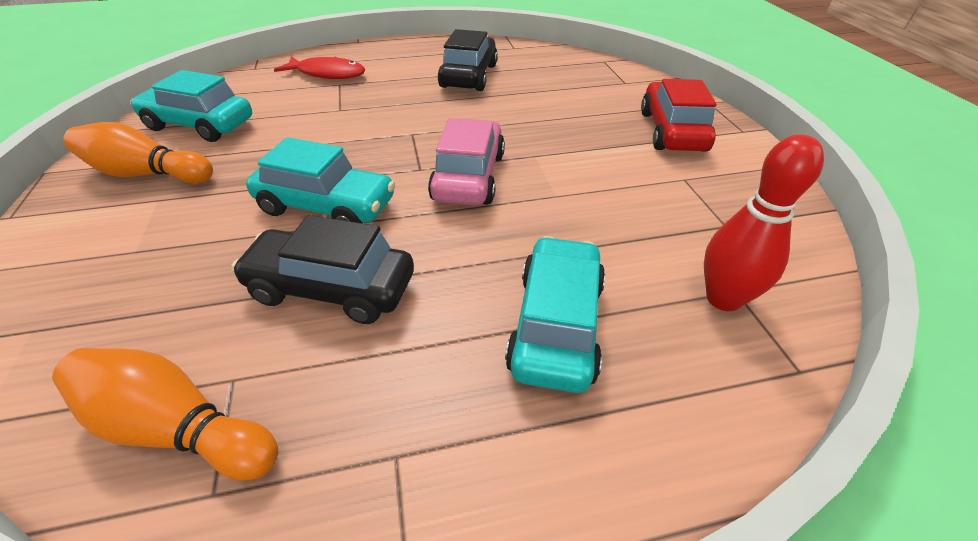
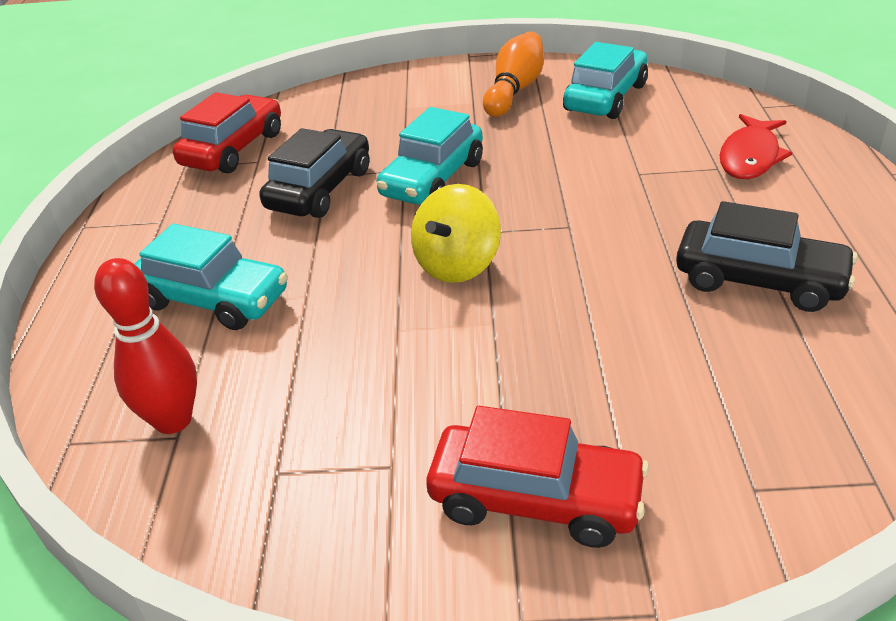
camera: 105 degrees right, 5 degrees down
orange bowling pin [52,348,278,481] -> red car [173,92,281,173]
pink car [428,118,505,205] -> yellow spinning top [411,184,501,283]

